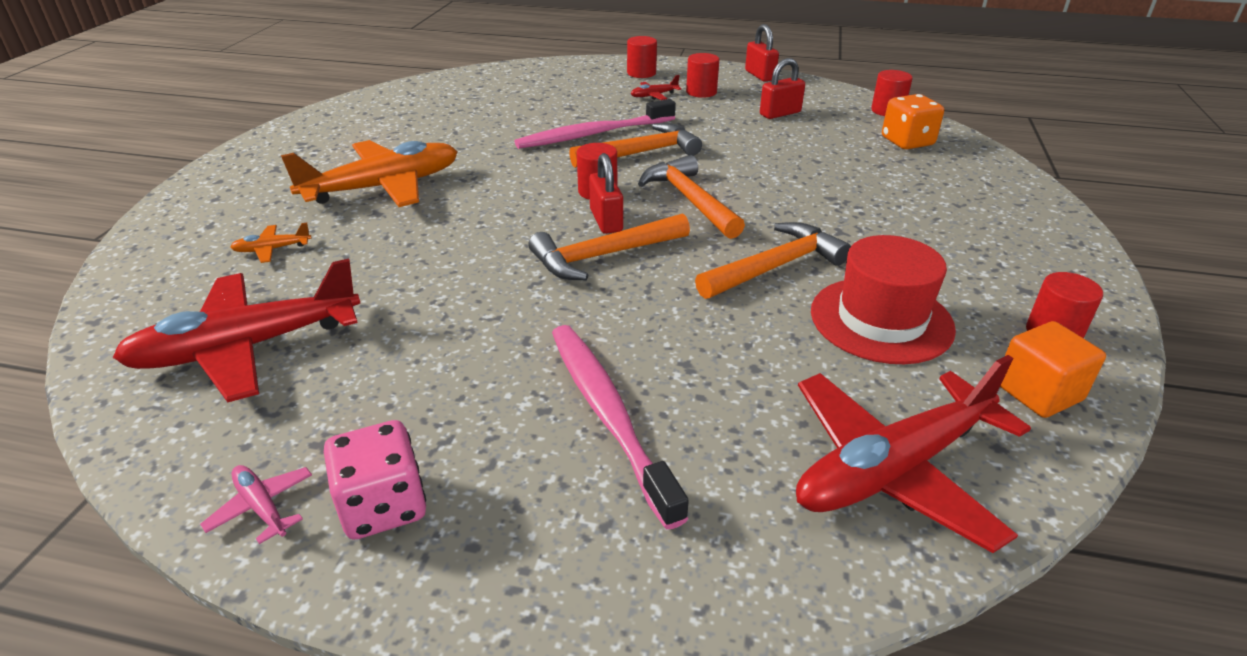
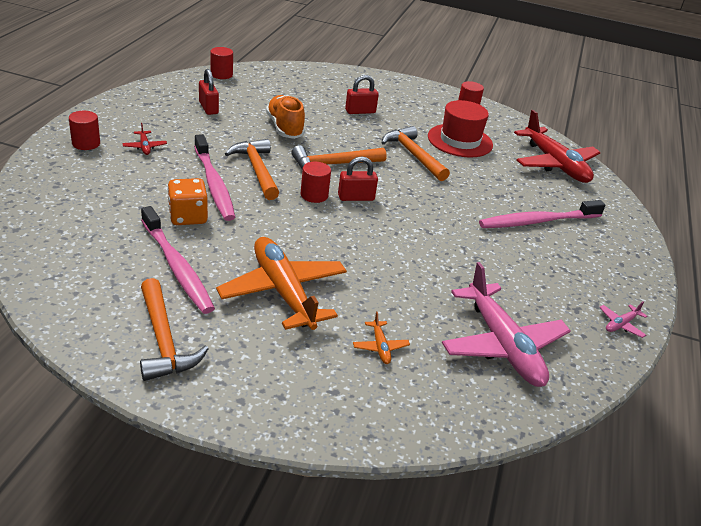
camera: 90 degrees left, 0 degrees up
red plane [112,258,360,402] -> pink plane [442,262,571,387]
pink dice [324,420,426,540] -> none
orange hammer [528,213,690,280] -> orange hammer moved to [140,278,209,381]
red cylinder [686,53,719,98] -> none
red padlock [745,24,779,82] -> red padlock moved to [345,75,379,114]
orange dice [882,94,944,149] -> orange dice moved to [168,178,208,225]
orange cube [1000,321,1106,418] -> none
none -> pink toothbrush [141,206,215,314]
none -> orange shoe [266,95,305,139]

